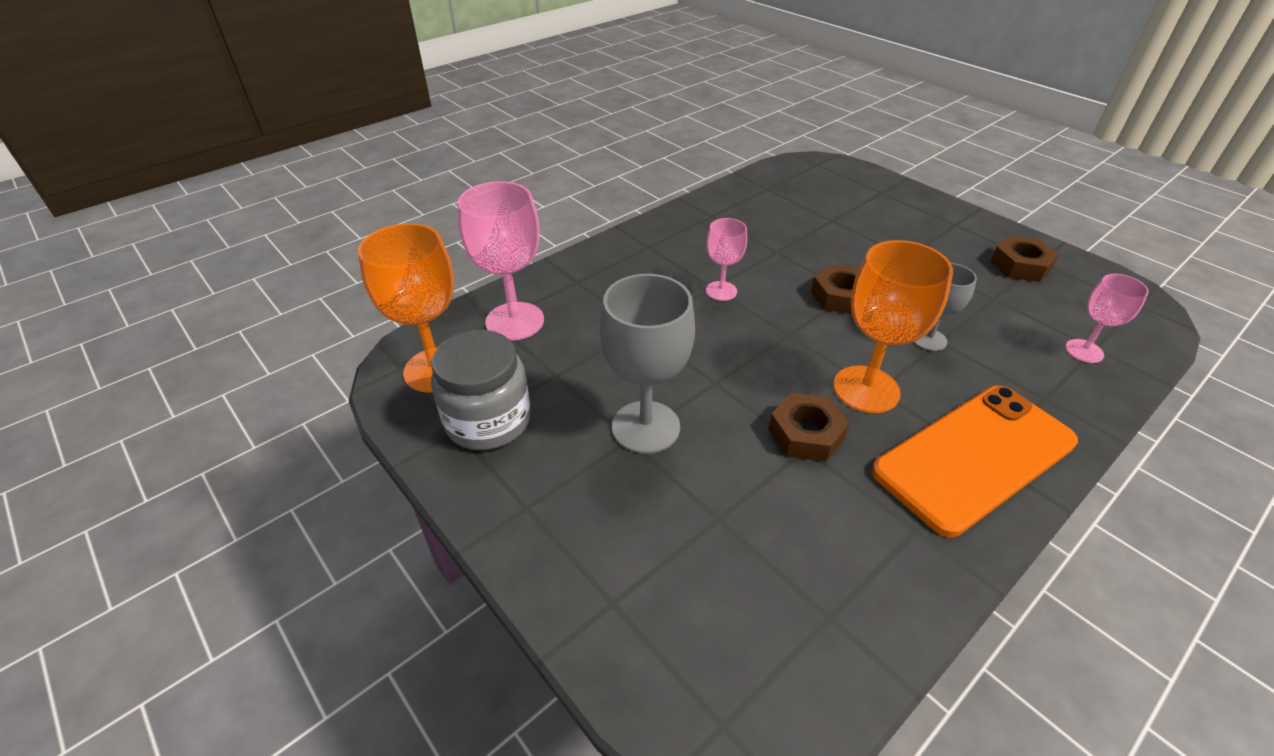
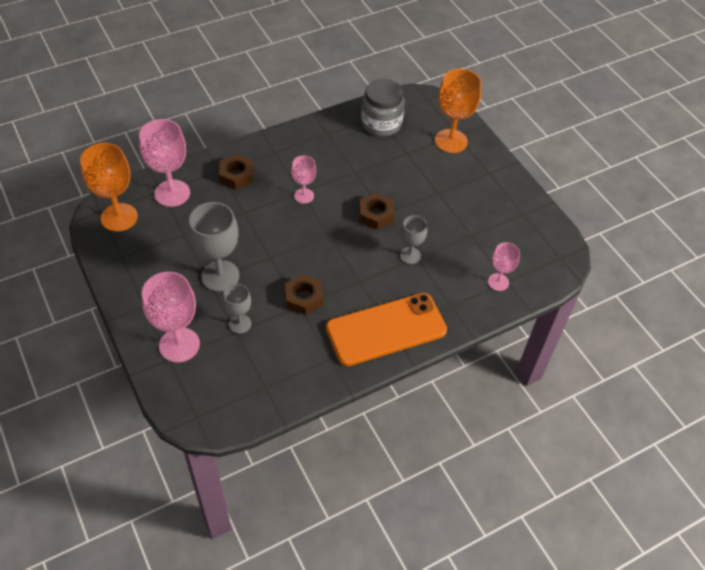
camera: 10 degrees right, 10 degrees up
grey jar [431,330,531,450] -> grey jar moved to [361,79,405,136]
orange goblet [833,240,953,413] -> orange goblet moved to [435,69,481,153]
brown nut [991,235,1059,282] -> brown nut moved to [219,154,254,190]
none -> pink goblet [142,272,200,362]
none -> grey goblet [223,284,251,334]

